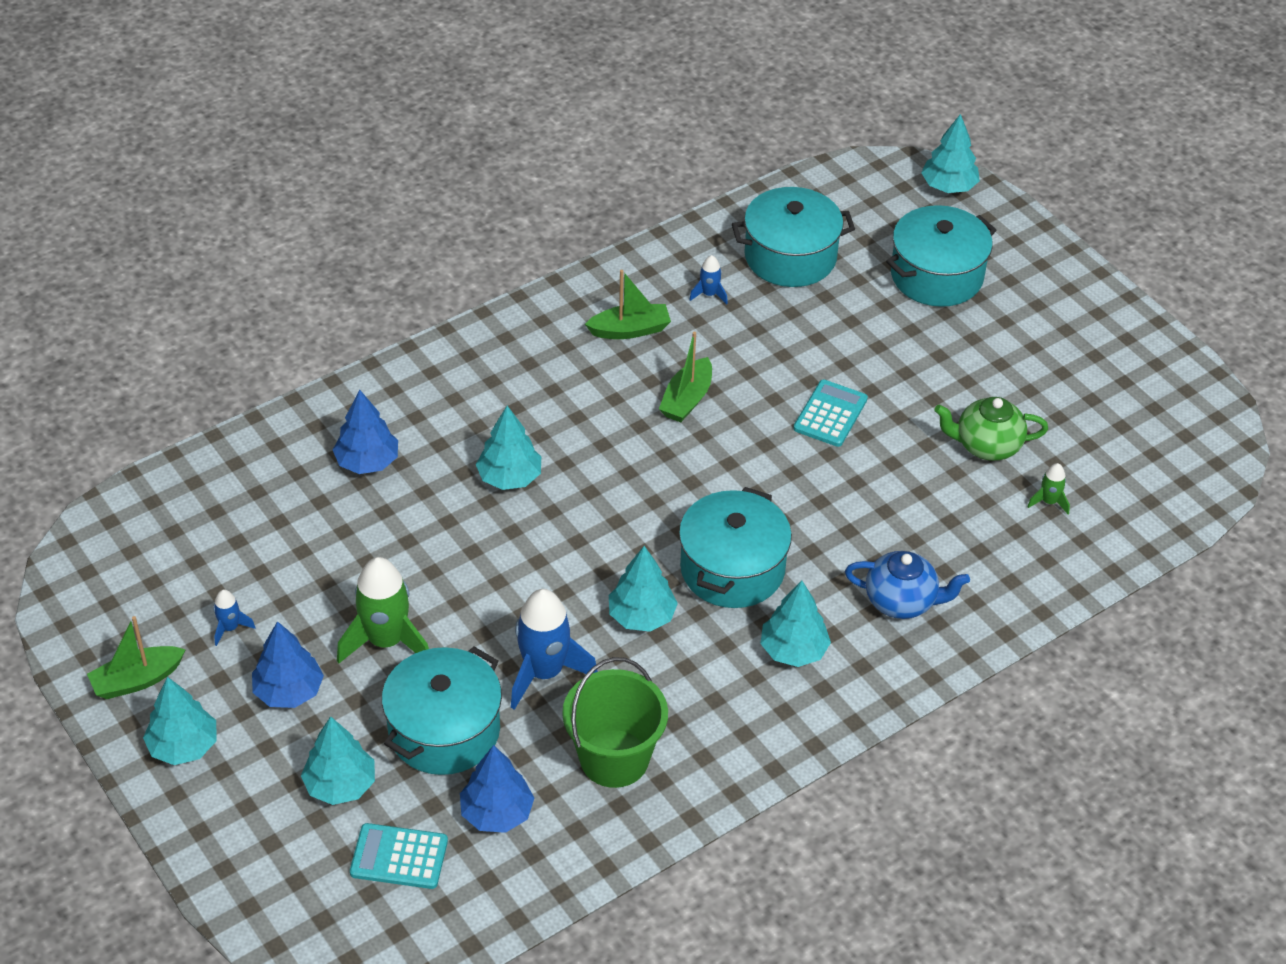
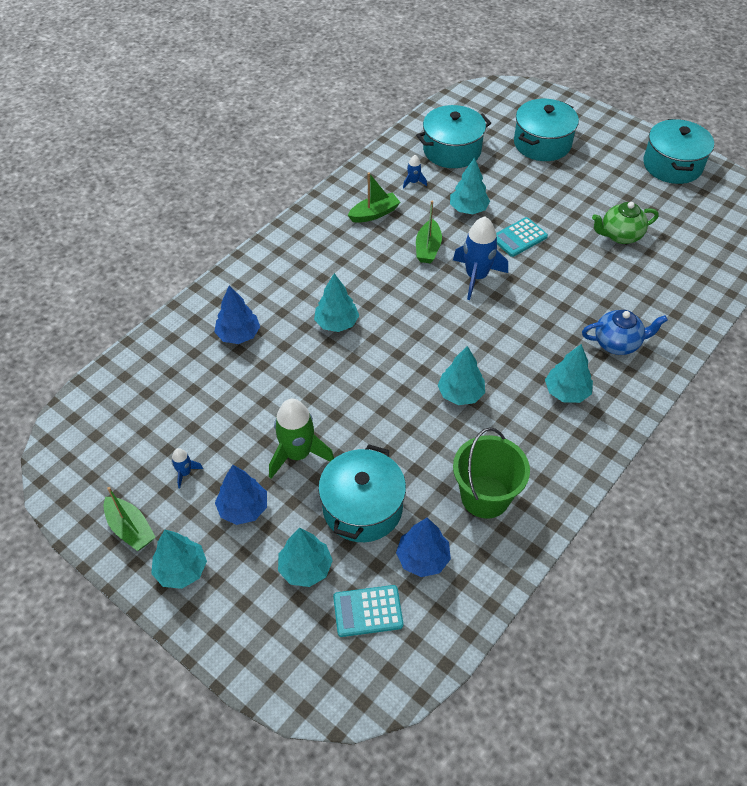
camera: 15 degrees left, 5 degrees up
green boat [87,616,186,699] -> green boat turned 90 degrees counterclockwise [103,487,155,551]
blue rocket [511,589,598,710] -> blue rocket moved to [453,216,508,300]
turquoise pot [679,487,792,608] -> turquoise pot moved to [643,119,714,184]
turquoise calculator [793,380,868,447] -> turquoise calculator turned 135 degrees counterclockwise [496,217,548,257]
turquoise tree [921,114,980,193] -> turquoise tree moved to [450,157,490,214]
green rocket [1027,463,1070,514] -> none

